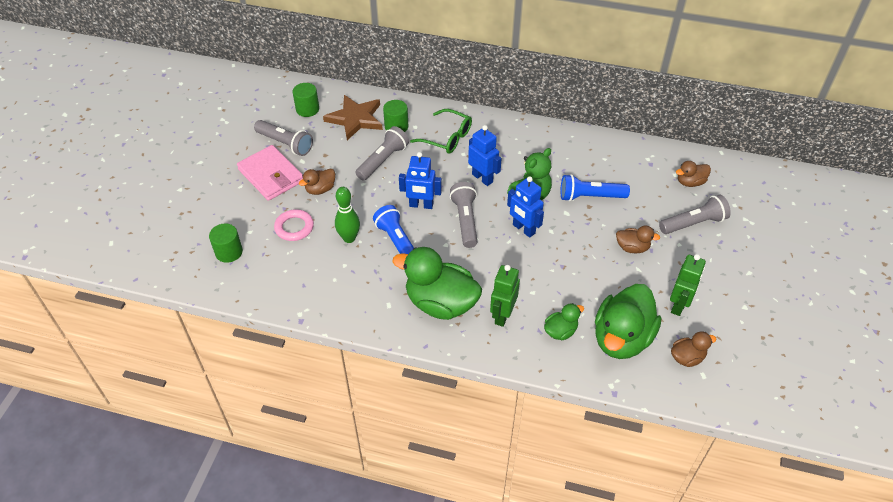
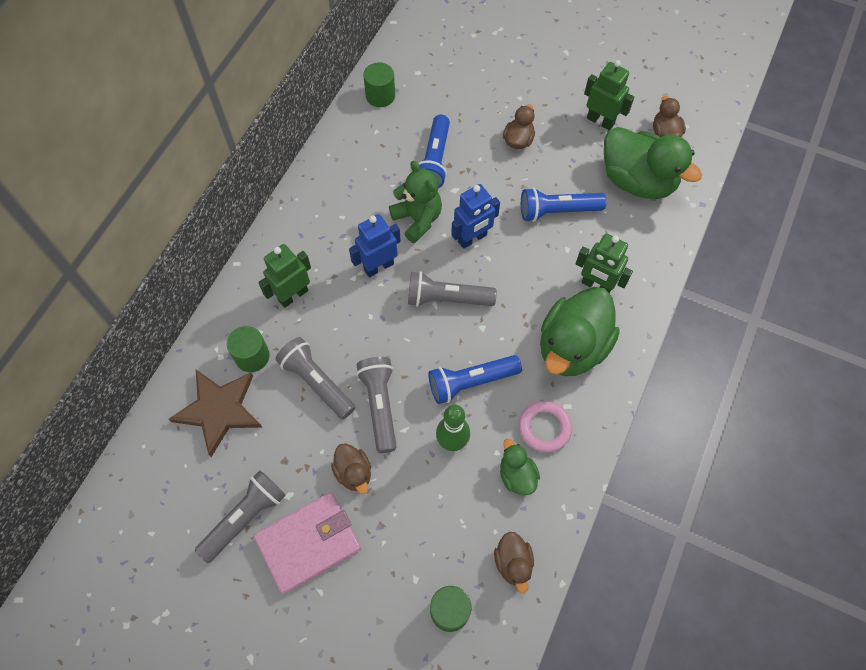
camera: 80 degrees left, 15 degrees up
pink ring [274,209,314,241] -> pink ring moved to [519,401,572,452]
green cylinder [293,83,319,117] -> green cylinder moved to [363,62,395,107]
blue robot [399,152,442,209] -> none
green glasses [410,109,472,154] -> green robot [258,244,311,308]
green duck [544,303,584,340] -> green duck moved to [500,439,540,495]
grey flashlight [659,195,731,234] -> grey flashlight moved to [356,357,396,453]
brown duck [676,161,711,187] -> brown duck moved to [494,532,534,593]
none -> blue flashlight [521,188,607,222]

